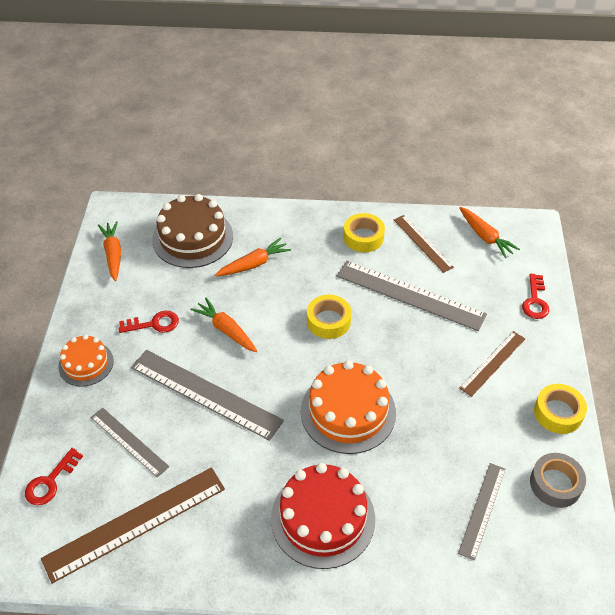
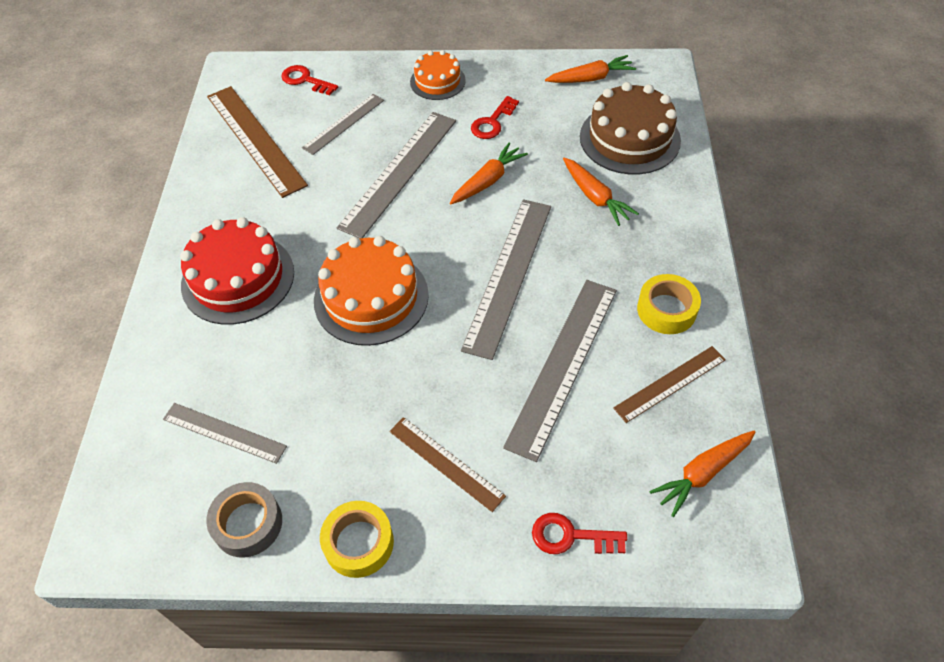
camera: 90 degrees right, 5 degrees up
red key [119,311,179,333] -> red key turned 45 degrees clockwise [471,96,519,139]
yellow tape [307,295,351,339] -> grey ruler [461,199,551,360]

